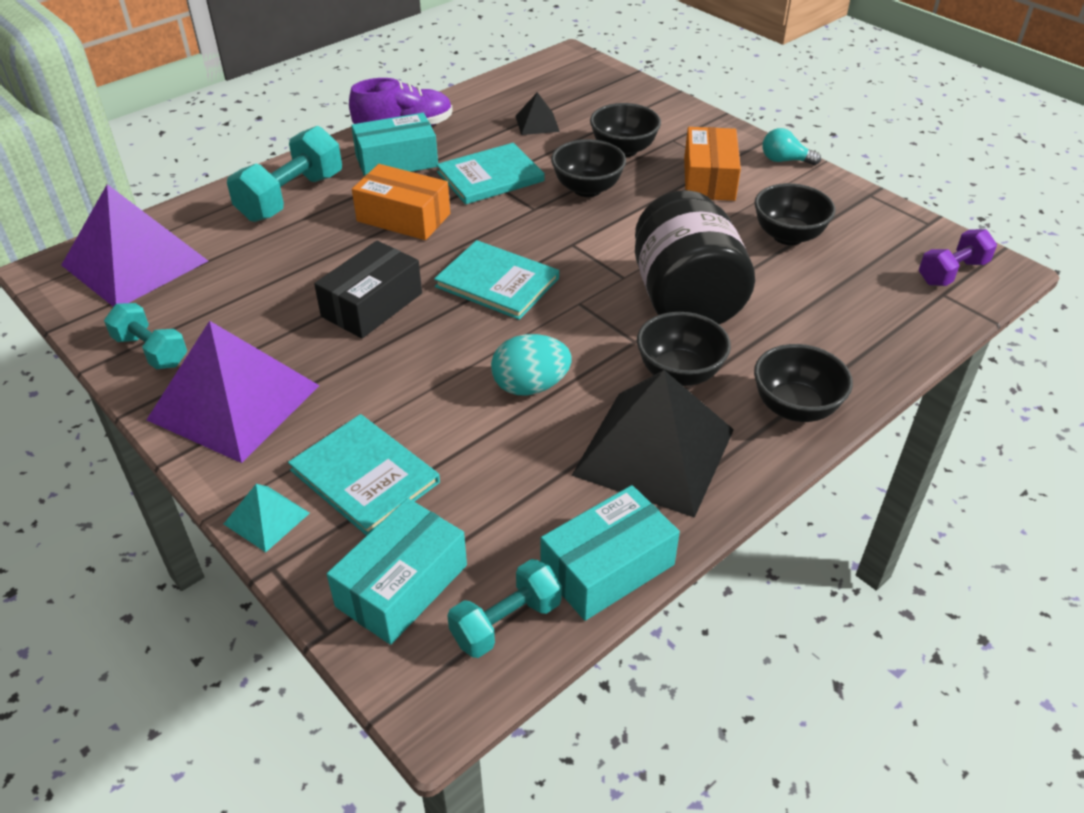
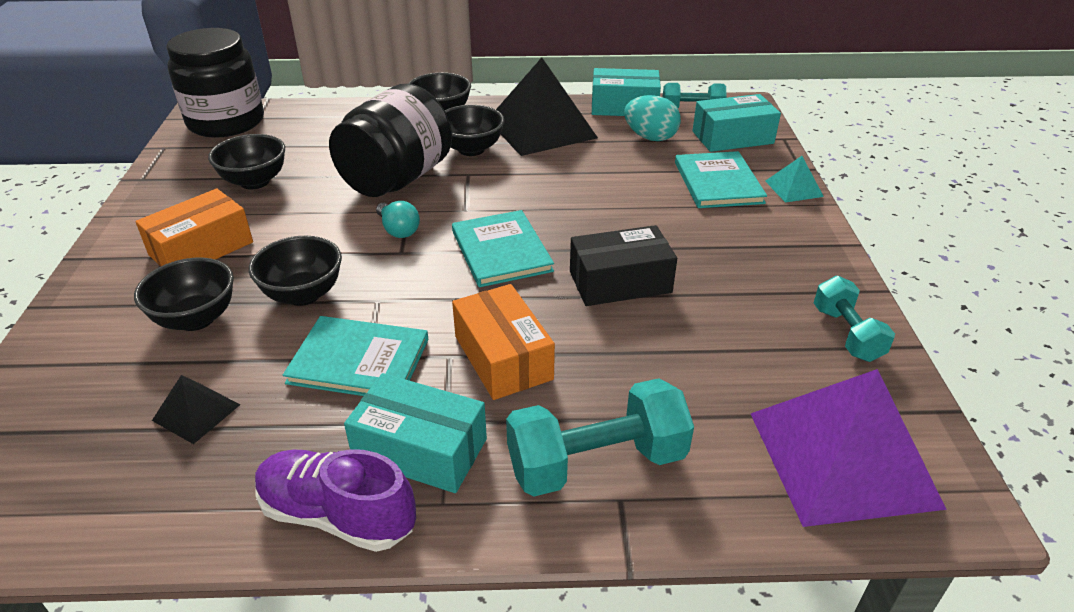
camera: 140 degrees left, 5 degrees down
purple pyramid [147,321,320,463] -> none
turquoise egg [491,334,572,395] -> turquoise egg moved to [624,95,681,141]
turquoise light bulb [763,128,821,165] -> turquoise light bulb moved to [376,201,420,238]
purple dumbbell [919,229,997,286] -> black jar [166,28,264,138]

